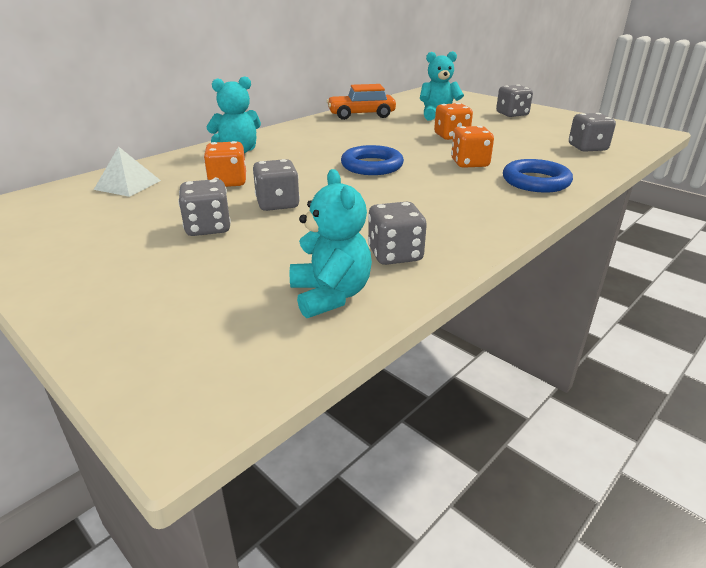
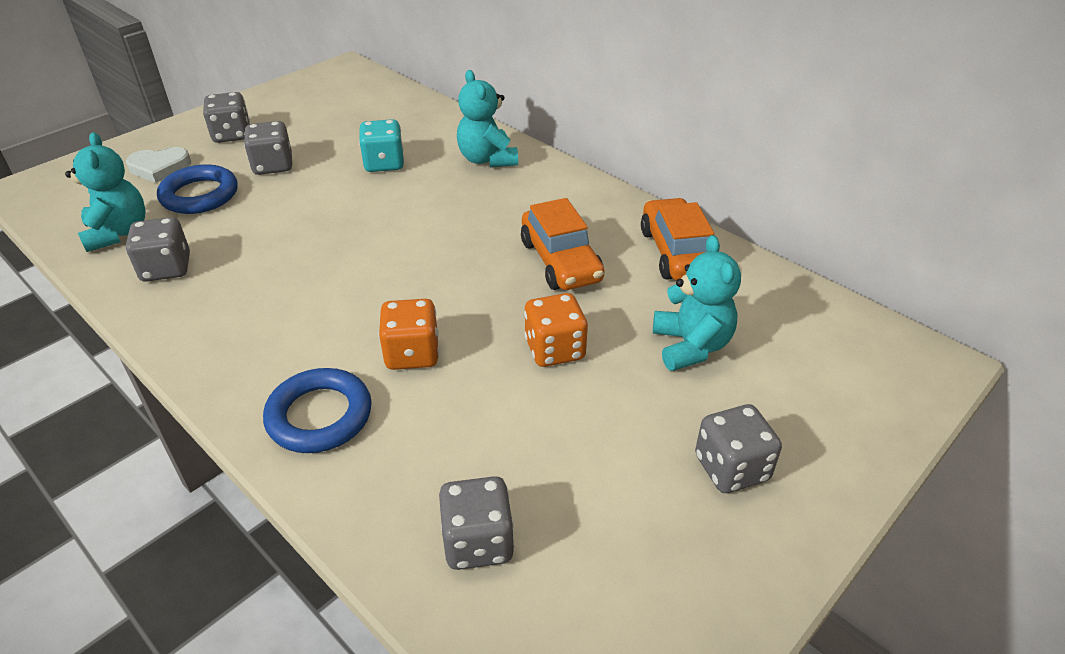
camera: 90 degrees right, 10 degrees up
white pyramid [94,147,161,197] -> none
orange dice [204,141,246,187] -> turquoise dice [359,119,404,172]
grey dice [253,159,300,211] -> grey dice moved to [203,92,250,143]
turquoise teddy bear [290,169,372,318] -> turquoise teddy bear turned 90 degrees counterclockwise [65,132,146,252]
blue ring [341,145,404,175] -> blue ring moved to [157,164,238,214]
none -> white heart [126,147,191,183]
none -> orange car [521,198,604,290]

